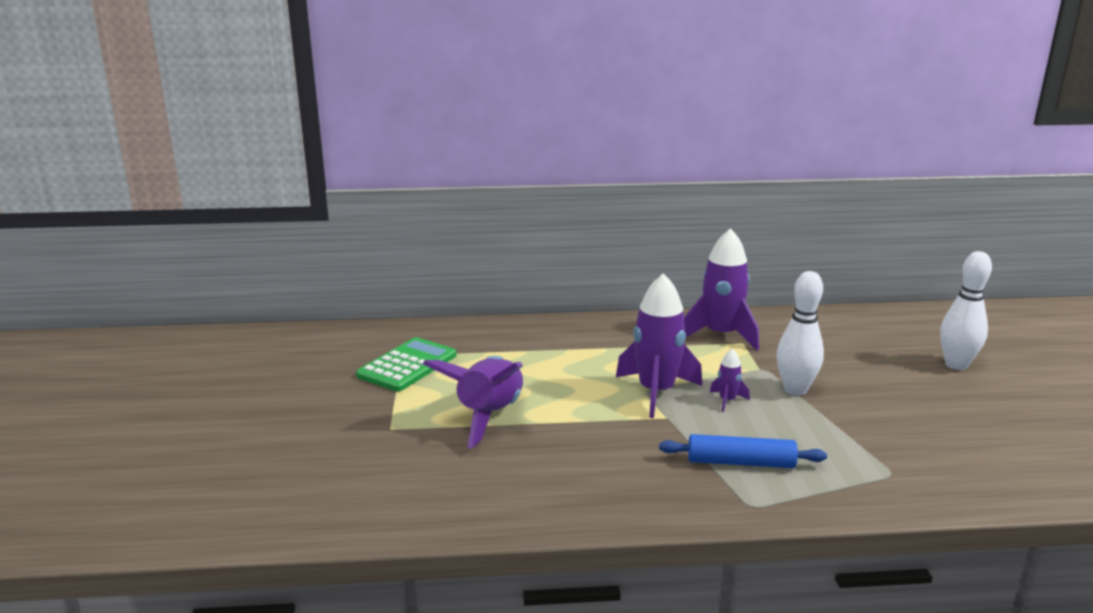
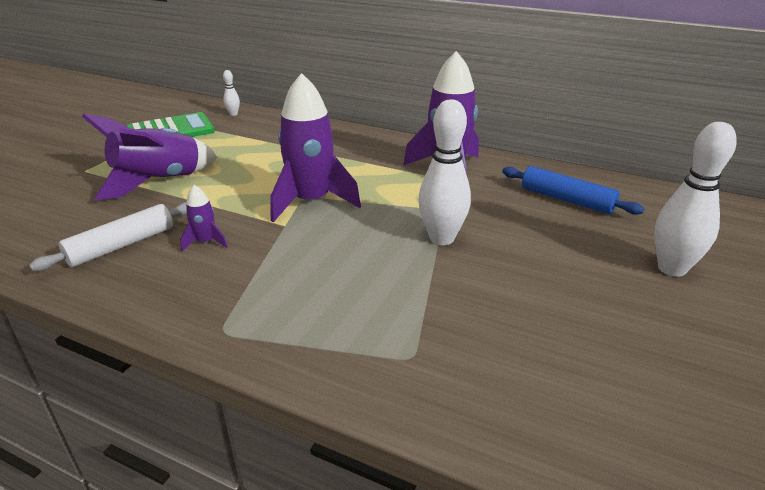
camera: 30 degrees right, 10 degrees up
blue rolling pin [659,434,827,468] -> blue rolling pin moved to [502,166,644,215]
purple rocket [710,349,750,412] -> purple rocket moved to [180,185,228,251]
none -> white rolling pin [29,202,187,271]
none -> white bowling pin [223,70,240,116]

